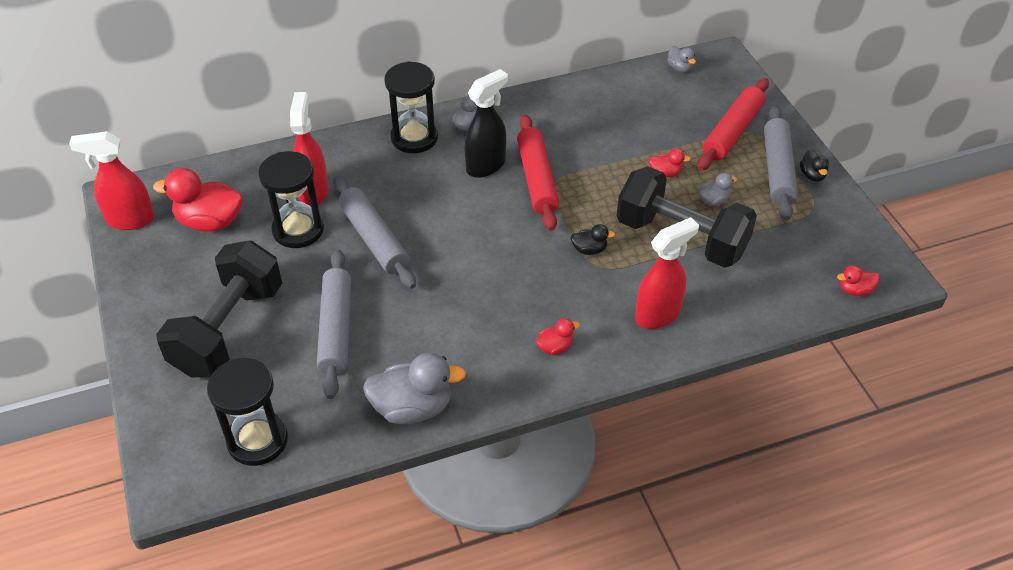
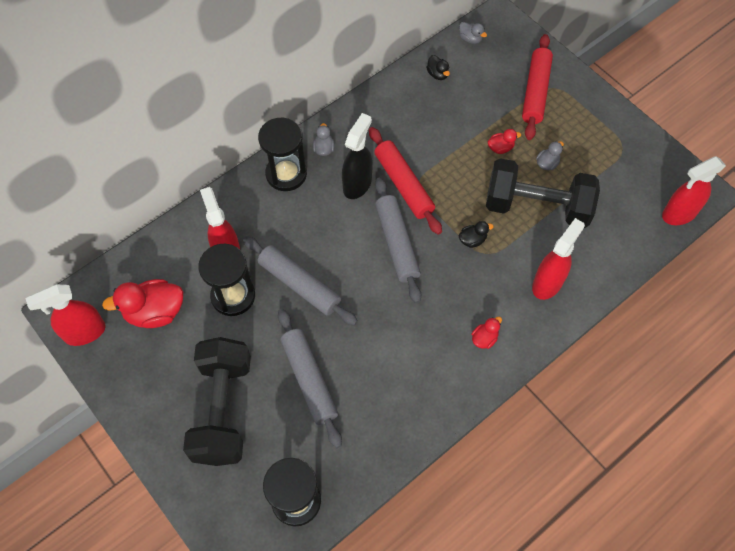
camera: 20 degrees left, 15 degrees up
grey duck [363,353,466,424] -> none
grey rolling pin [764,105,798,221] -> grey rolling pin moved to [375,178,421,303]
black duck [800,150,829,182] -> black duck moved to [426,55,450,80]
red duck [837,265,880,296] -> red spray bottle [662,157,726,225]

